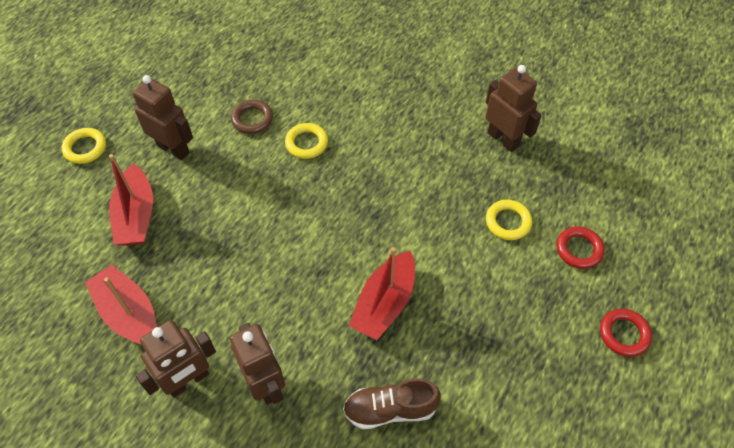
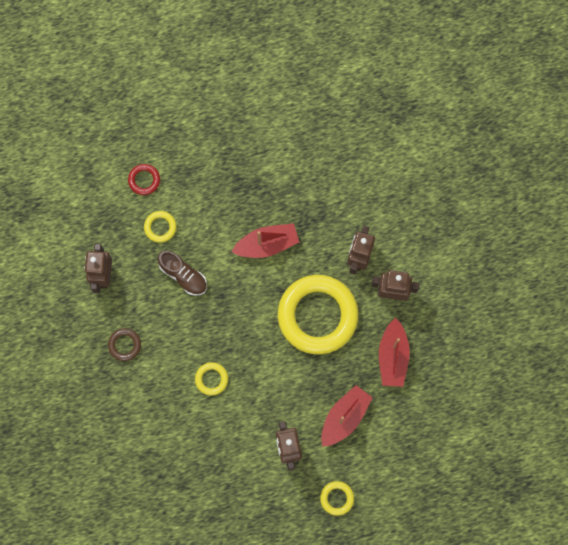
camera: 135 degrees left, 20 degrees up
brown ring [231,100,273,134] -> brown ring moved to [108,328,141,361]
brown shoe [343,378,441,429] -> brown shoe moved to [158,251,207,296]
red ring [600,309,652,357] -> none
none -> yellow ring [278,275,358,354]

